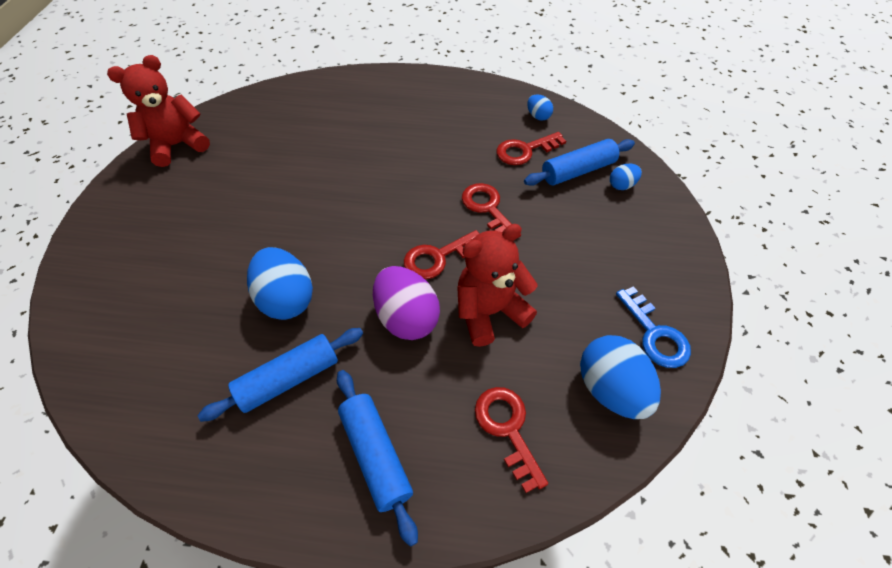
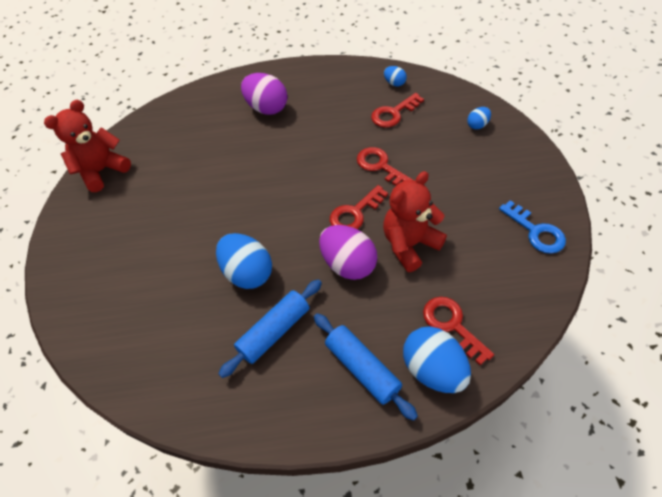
camera: 10 degrees left, 0 degrees up
blue rolling pin [524,139,635,186] -> none
blue egg [580,335,661,419] -> blue egg moved to [403,326,471,393]
none -> purple egg [241,73,287,115]

